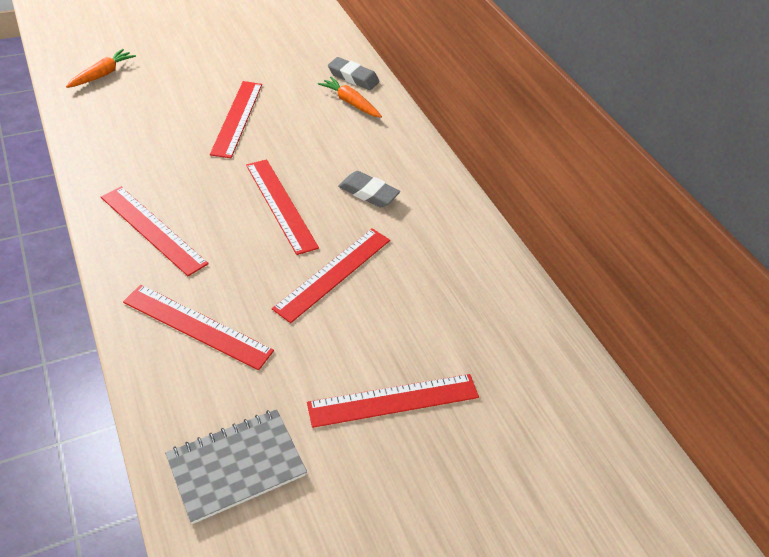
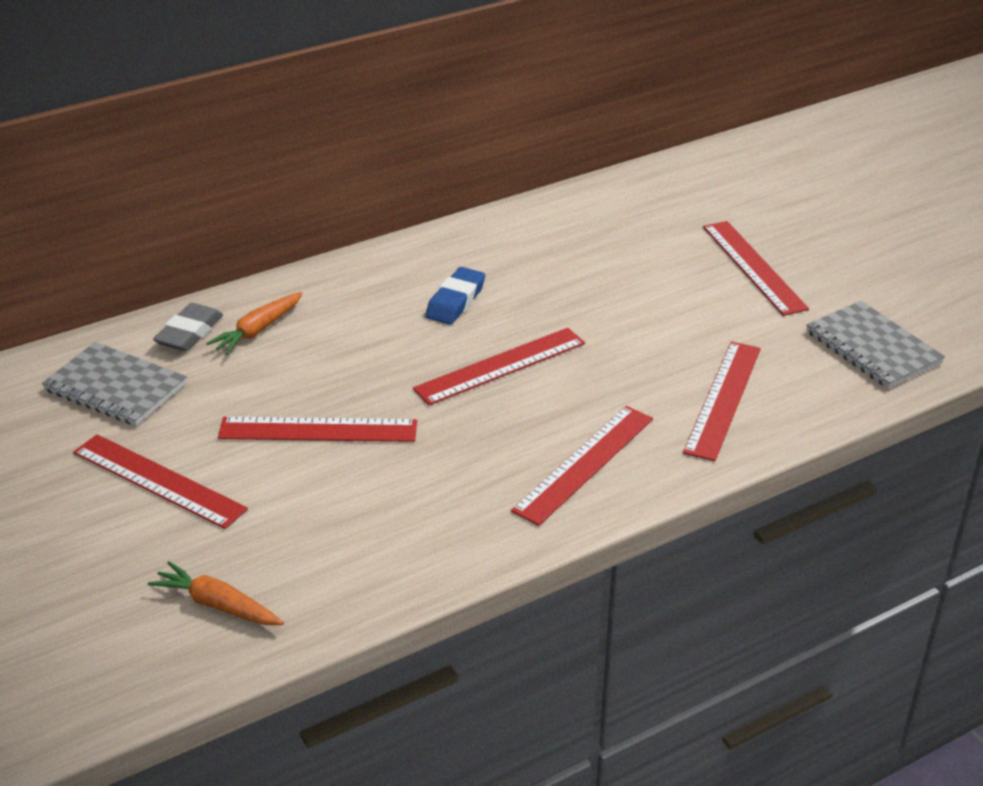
camera: 90 degrees left, 10 degrees down
red ruler [272,228,390,323] -> red ruler moved to [73,434,248,529]
grey eraser [338,171,400,207] -> blue eraser [425,267,485,325]
none -> grey notebook [42,342,187,426]

